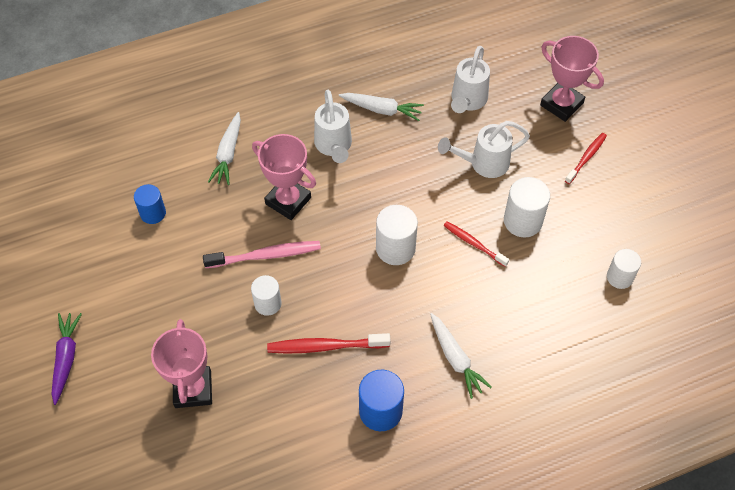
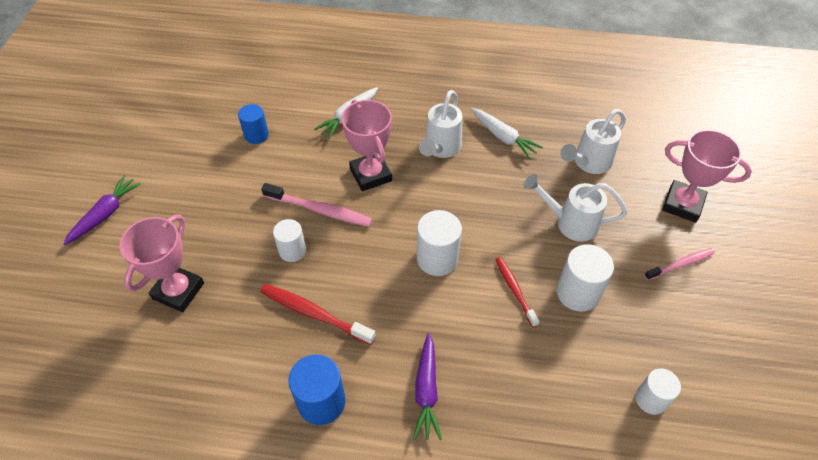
camera: 30 degrees right, 5 degrees down
white carrot [430,313,492,399] -> purple carrot [413,333,442,440]
pink trophy [540,36,604,122] -> pink trophy turned 45 degrees counterclockwise [662,129,752,223]
red toothbrush [565,133,607,184] -> pink toothbrush [644,248,715,280]

